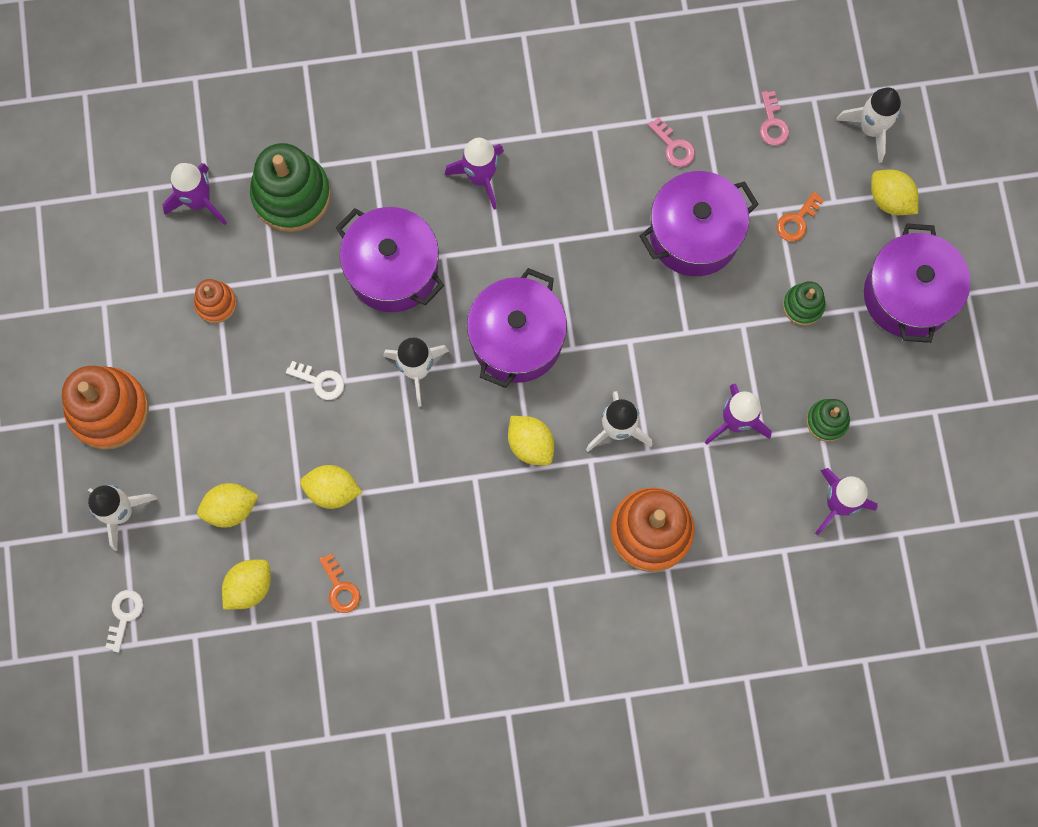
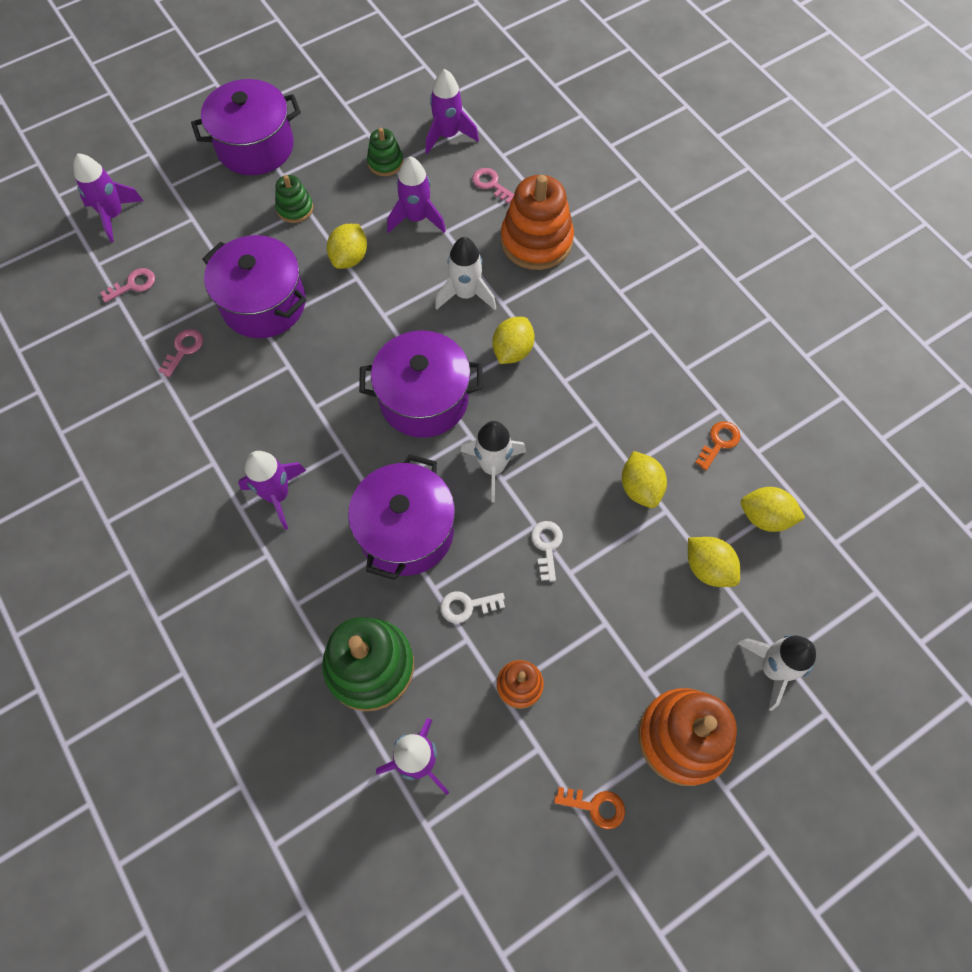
camera: 115 degrees left, 10 degrees down
white key [105,590,143,652] -> white key moved to [440,591,505,623]
orange key [777,192,824,241] -> orange key moved to [554,787,625,829]
white rocket [836,87,901,163] -> purple rocket [73,153,143,242]
yellow lemon [871,170,919,215] -> yellow lemon moved to [327,224,367,269]
none -> pink key [472,168,514,204]

